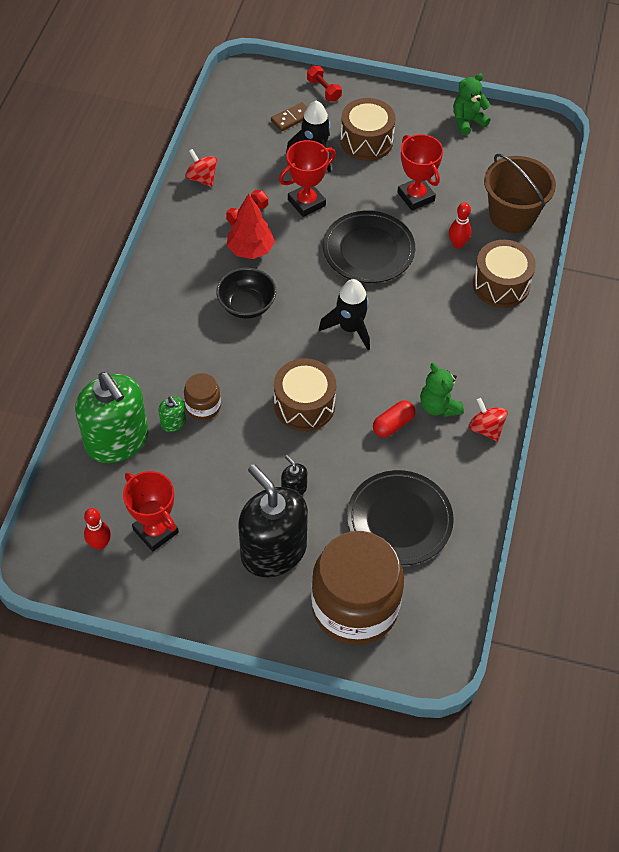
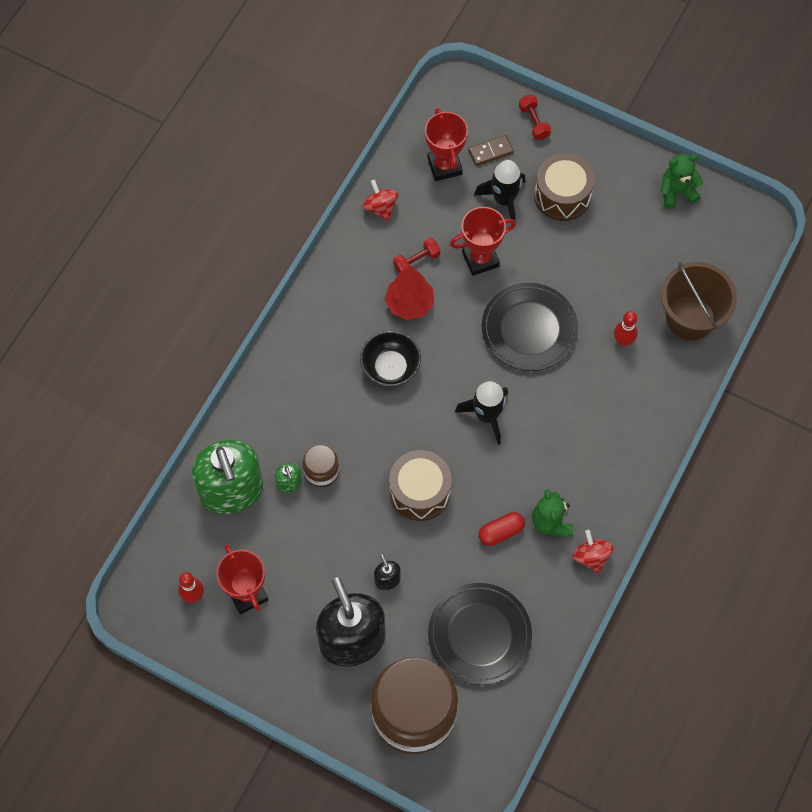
camera: 15 degrees right, 10 degrees up
red trophy [397,134,443,210] -> red trophy moved to [425,108,468,181]
brown drum [473,240,536,308] -> none

